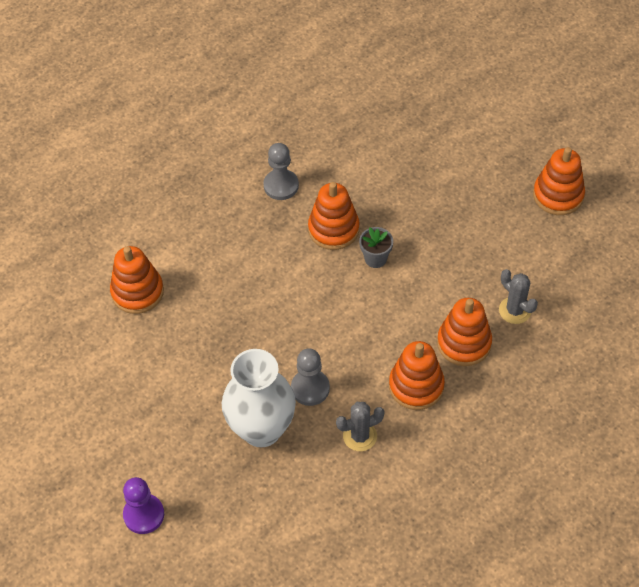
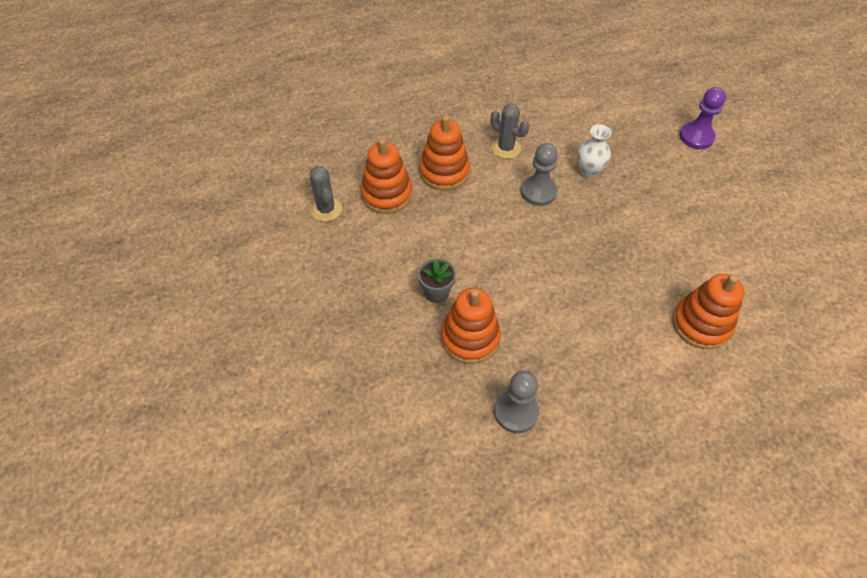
camera: 165 degrees left, 0 degrees up
white vase [222,349,296,448] -> white vase [578,125,611,178], size x0.50
grey cactus [336,402,385,451] -> grey cactus turned 45 degrees clockwise [491,103,529,159]
orange stacking toy [533,147,585,215] -> none

